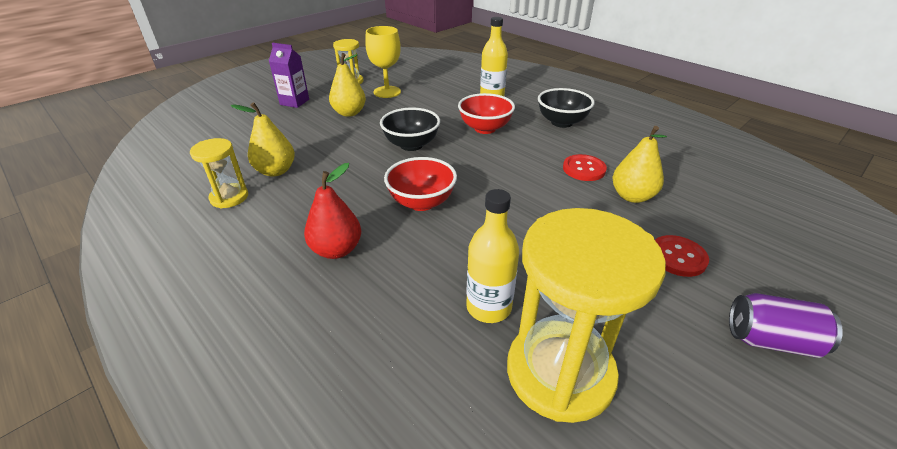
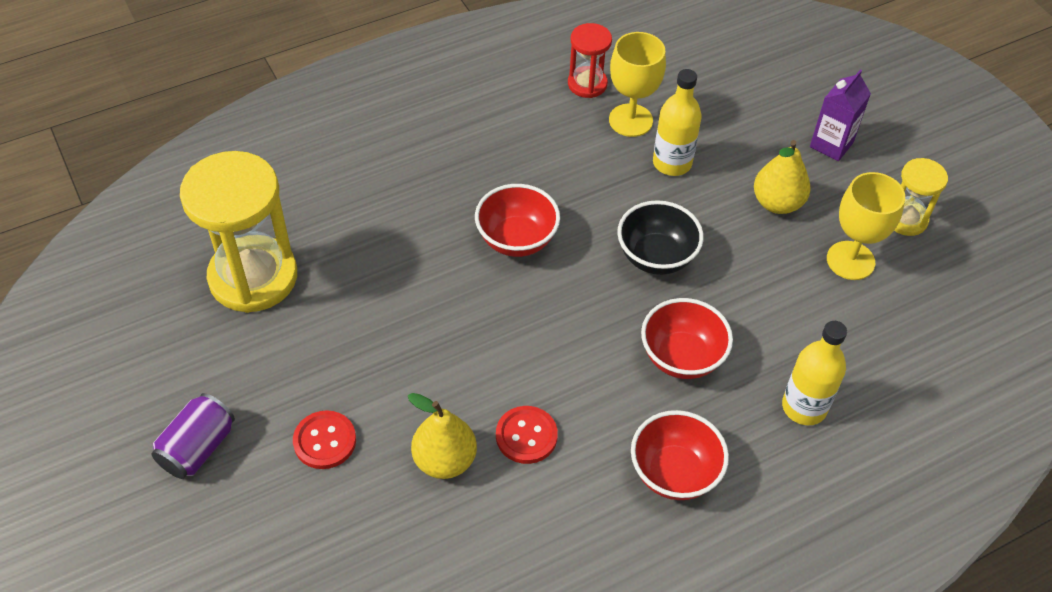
camera: 105 degrees right, 15 degrees up
yellow hourglass [190,138,248,208] -> red hourglass [568,23,612,98]
yellow pear [231,103,295,177] -> yellow goblet [609,32,666,137]
red pear [304,163,361,259] -> none
yellow bottle [466,189,519,323] -> yellow bottle moved to [653,69,702,176]
black bowl [538,88,594,128] -> red bowl [631,410,729,500]

